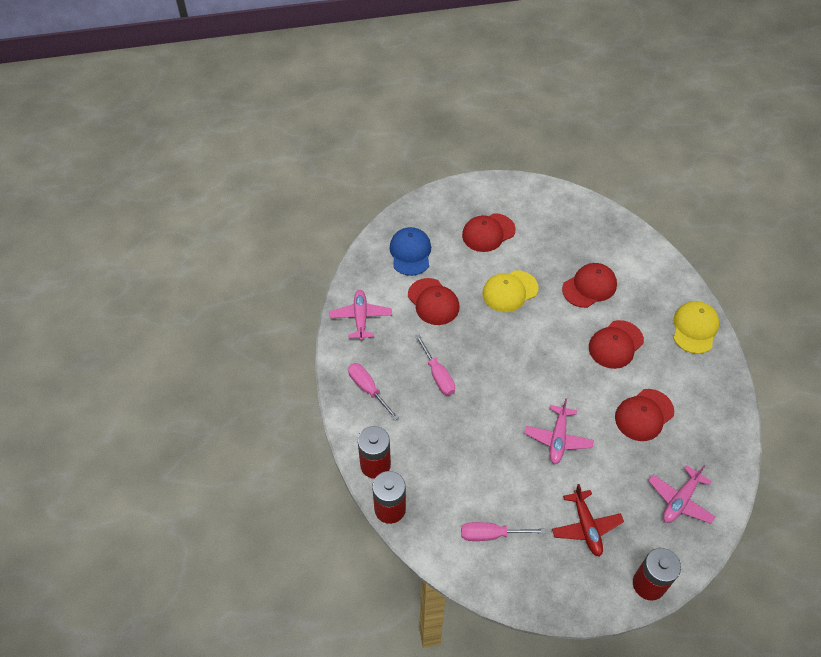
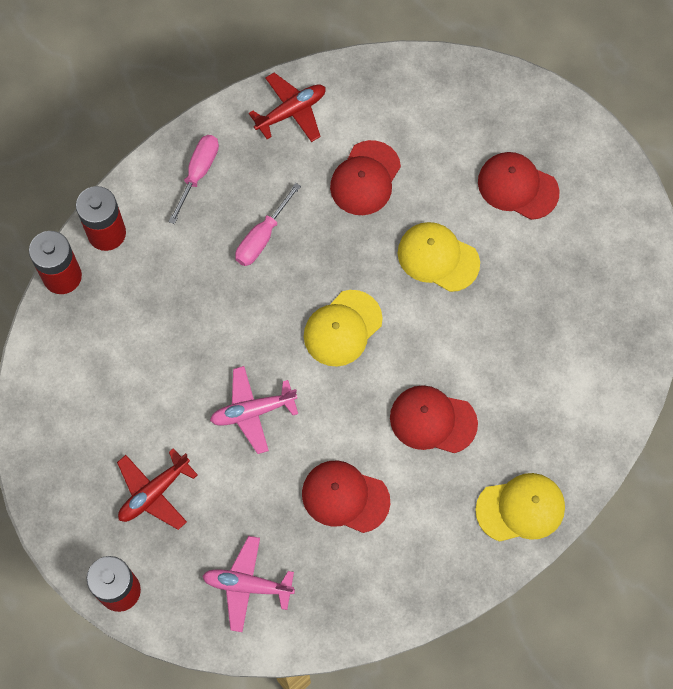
camera: 60 degrees right, 15 degrees up
pink plane [329,290,392,341] -> red plane [249,73,325,142]
blue cap [389,227,431,276] -> none
pink screwdriver [461,522,546,541] -> none
red cap [562,263,617,308] -> none
none -> yellow cap [304,290,383,367]

